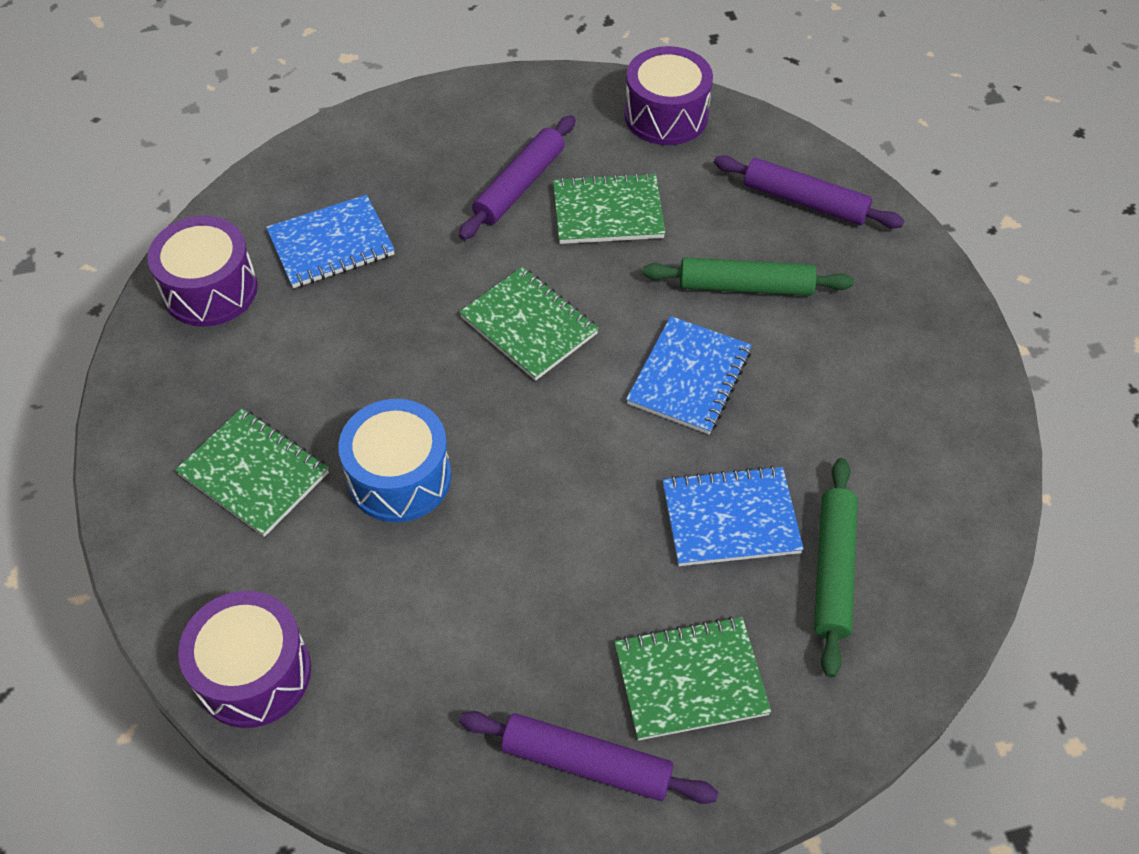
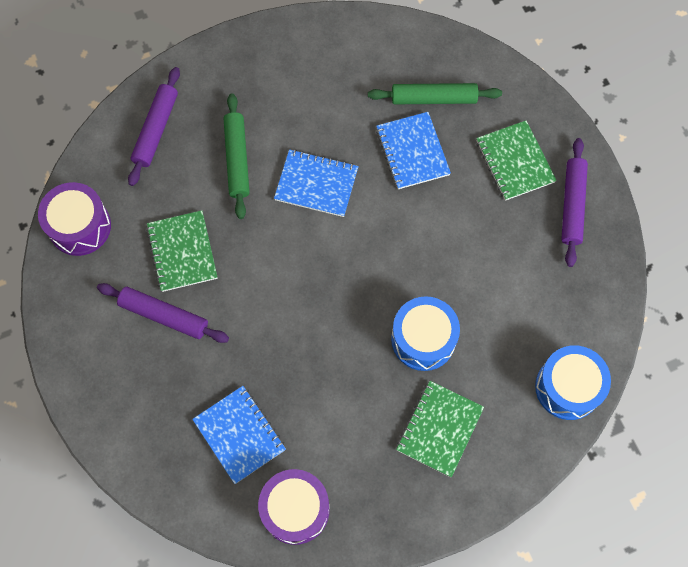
camera: 100 degrees left, 15 degrees up
purple drum [178,591,311,728] -> blue drum [535,345,611,420]
green notebook [459,267,599,381] -> none

